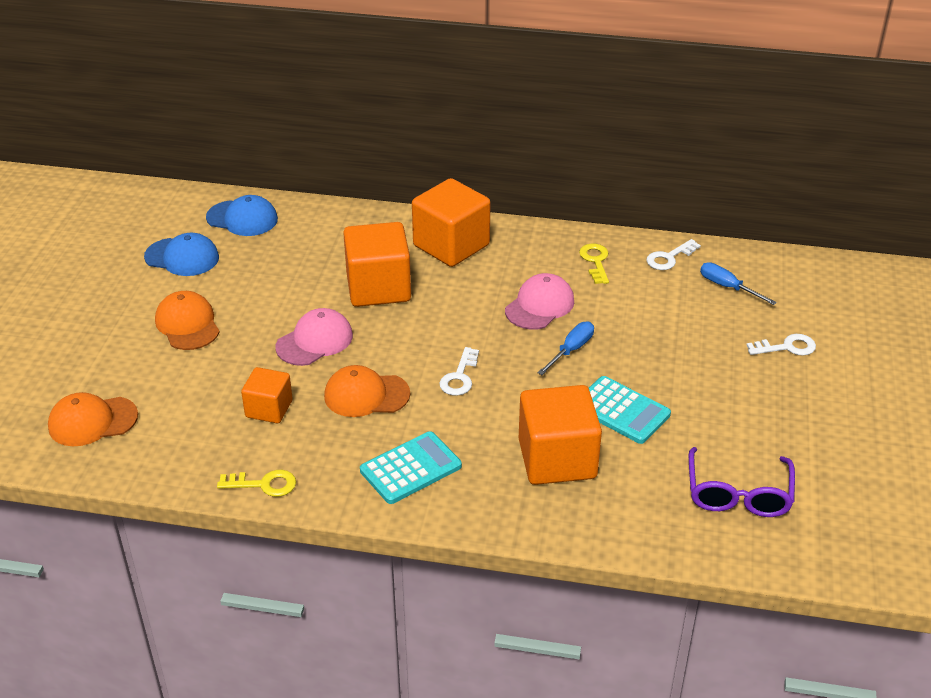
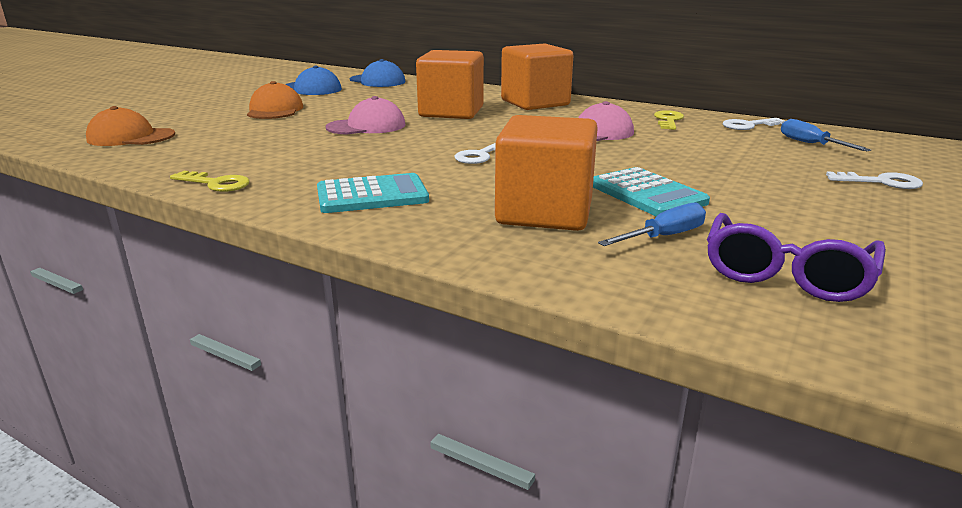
camera: 20 degrees right, 15 degrees down
orange cube [241,367,293,423] -> none
orange cap [324,365,410,417] -> none
blue screwdriver [538,322,594,375] -> blue screwdriver moved to [598,203,706,246]

